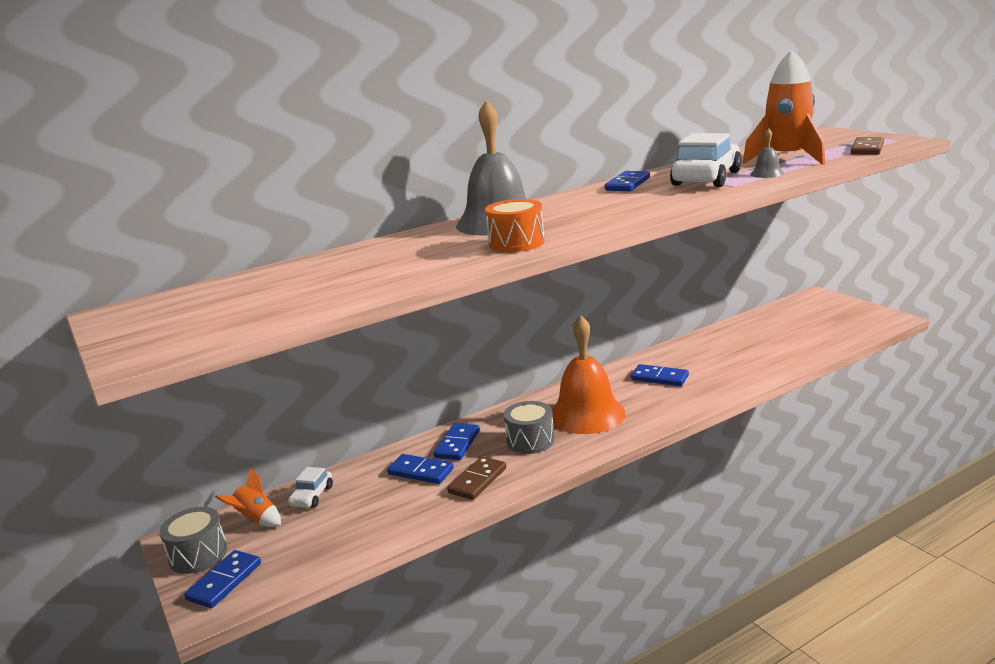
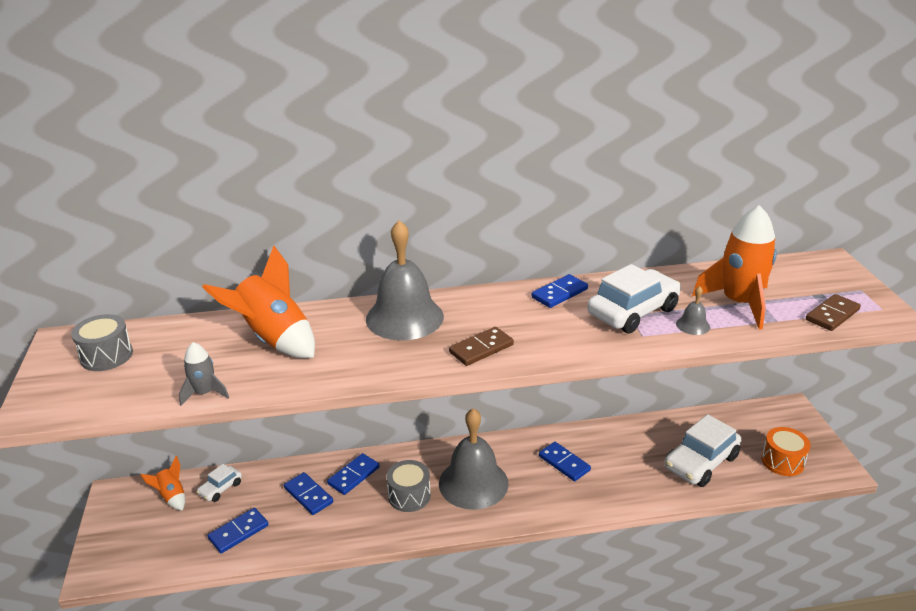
camera: 20 degrees right, 10 degrees up
grey drum [159,507,228,574] -> grey drum moved to [71,314,133,371]
blue domino [184,550,261,608] -> blue domino moved to [208,508,268,553]
brown domino [447,456,506,500] -> brown domino moved to [449,327,514,366]
orange drum [485,199,544,252] -> orange drum moved to [761,427,811,476]
orange bell [552,315,626,434] -> grey bell [439,408,509,510]
none -> grey rocket [179,342,229,406]
none -> orange rocket [202,246,315,358]
none -> white car [664,414,741,487]

